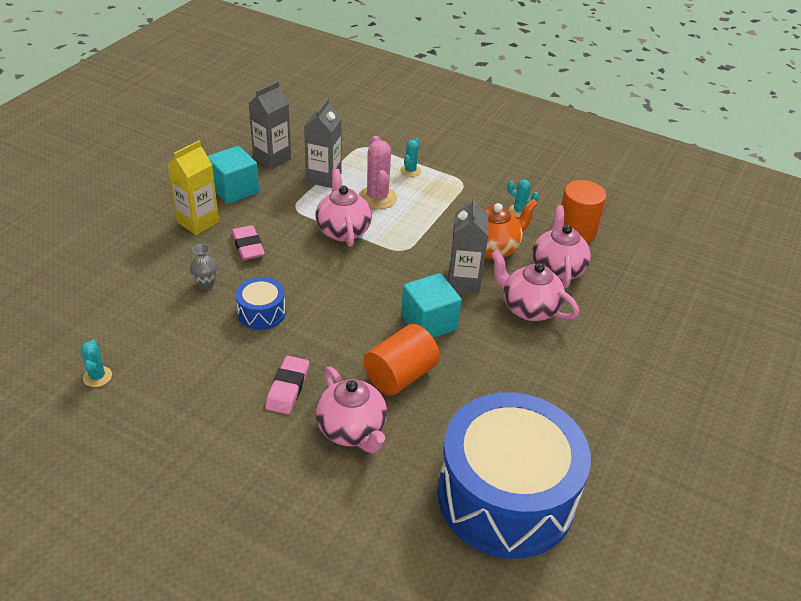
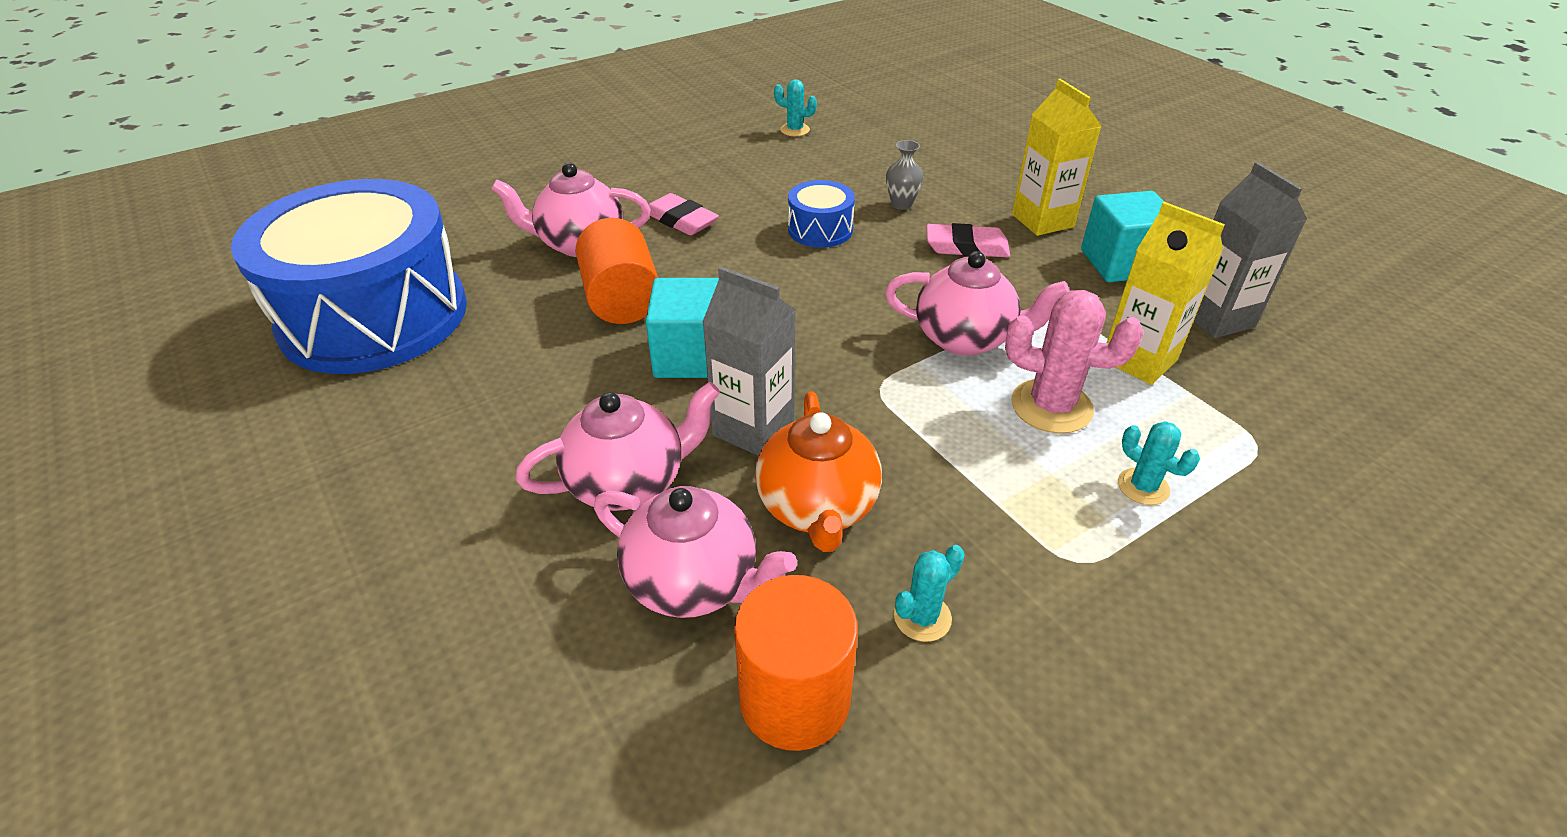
camera: 120 degrees right, 0 degrees up
grey carton [304,98,342,188] -> yellow carton [1107,202,1225,385]

